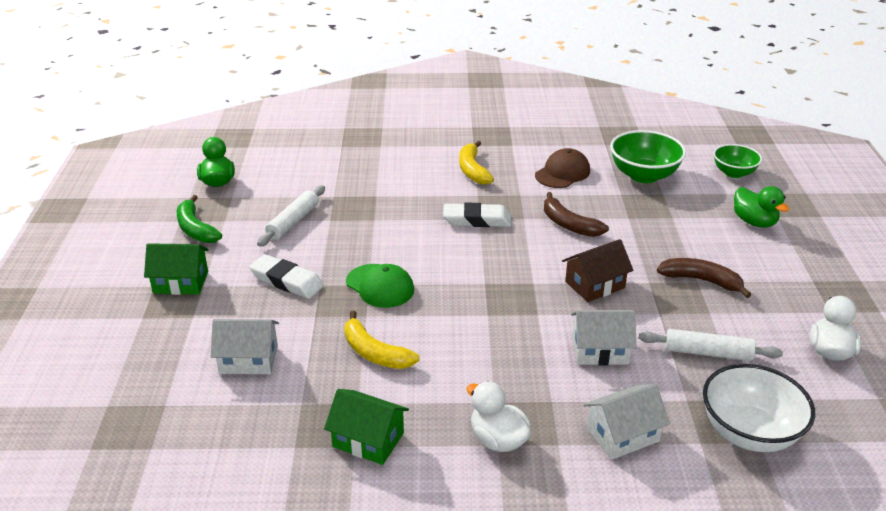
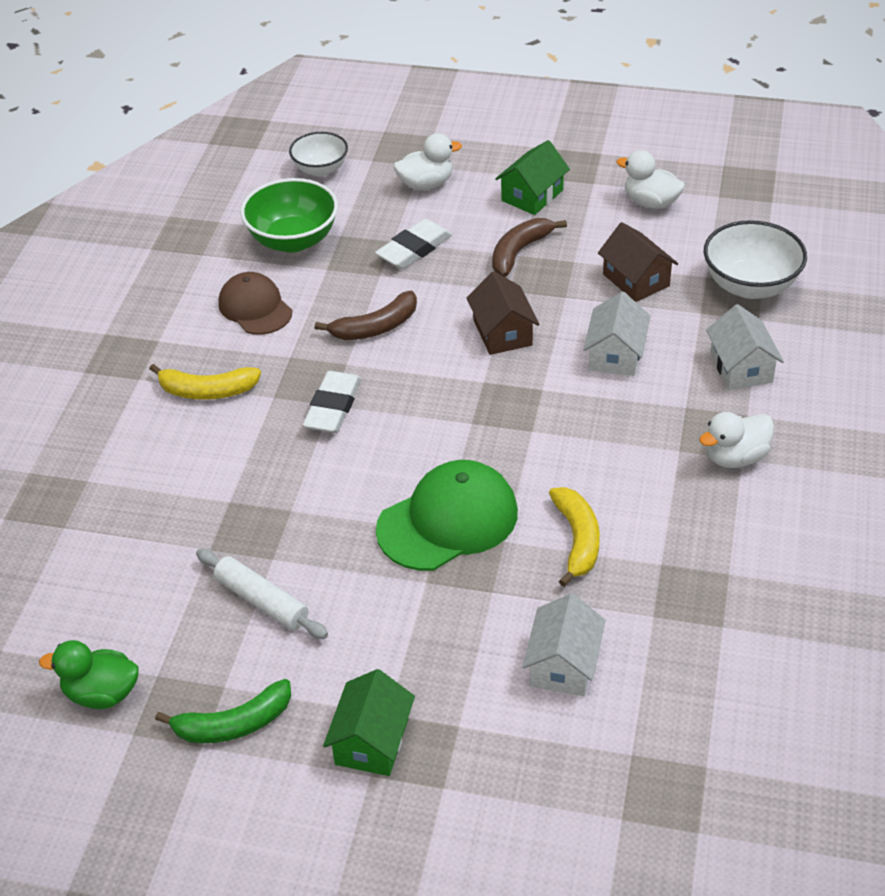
camera: 75 degrees left, 10 degrees up
white eraser [249,254,324,299] -> white eraser moved to [375,219,452,269]
green house [324,389,409,465] -> green house moved to [495,140,570,215]
yellow banana [344,311,420,369] -> yellow banana turned 60 degrees counterclockwise [549,487,600,587]
green cap [346,264,414,308] -> green cap [376,460,518,571], size x1.51
white rolling pin [639,329,783,361] -> brown house [598,222,678,302]
green bowl [713,144,762,178] -> white bowl [289,132,348,177]
green duck [734,186,789,227] -> white duck [394,133,462,190]

